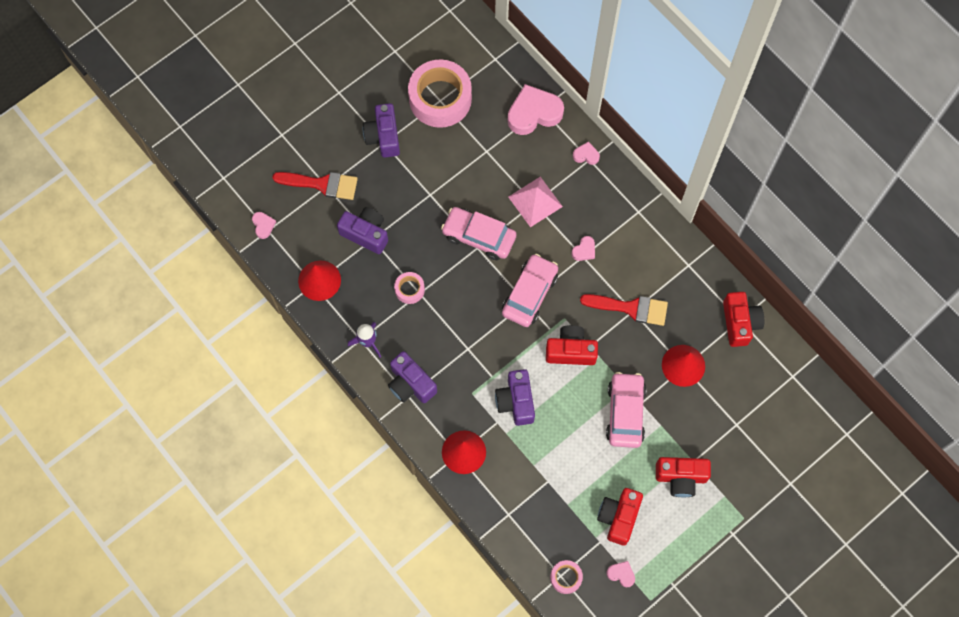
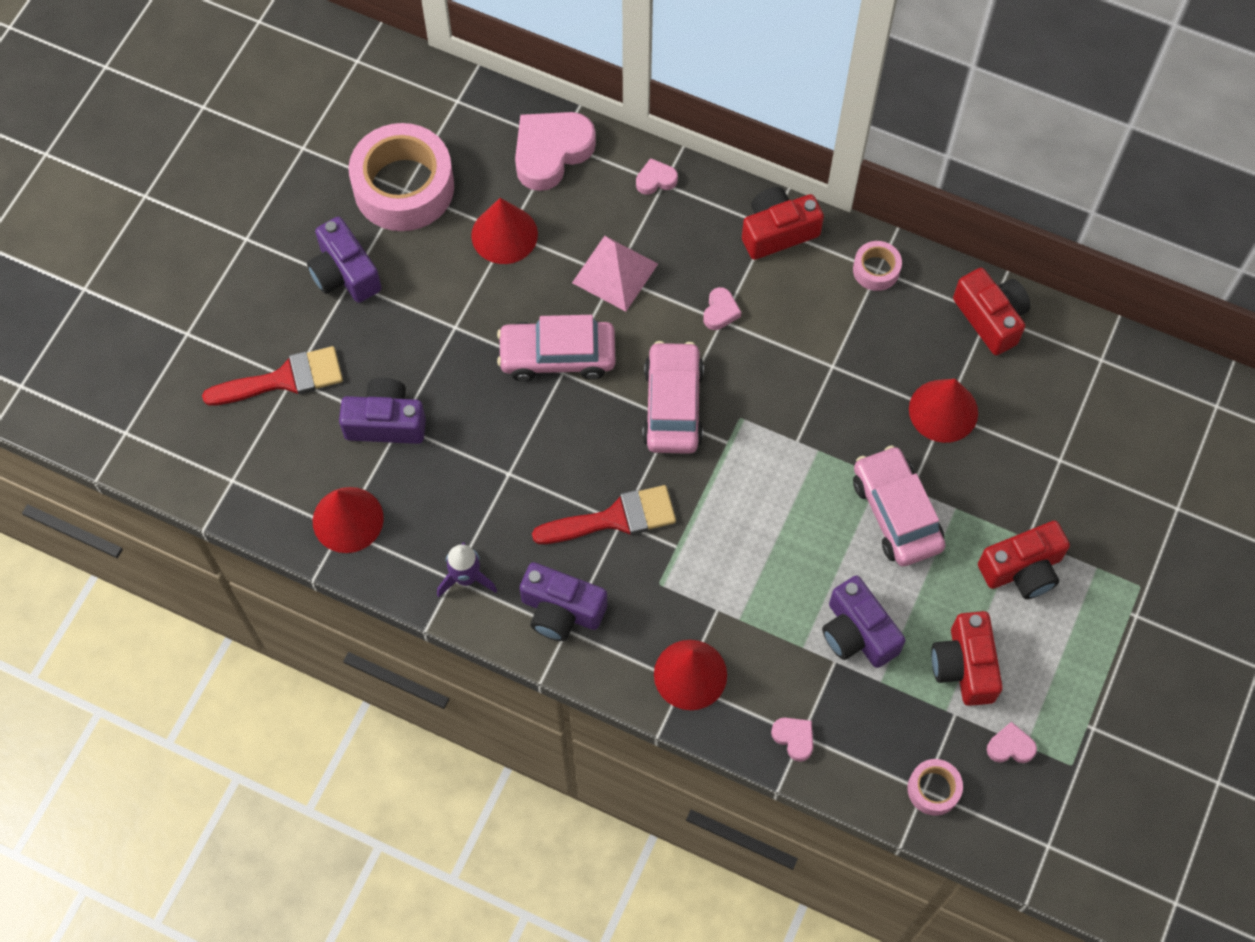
camera: 25 degrees left, 5 degrees down
pink heart [252,212,276,239] -> pink heart moved to [771,718,813,762]
pink tape [394,272,425,304] -> pink tape moved to [853,241,902,291]
purple camera [495,369,535,426] -> purple camera moved to [822,576,905,668]
red camera [546,325,598,365] -> red camera moved to [742,187,824,260]
red brush [580,294,668,326] -> red brush moved to [532,485,676,544]
none -> red cone [471,198,538,264]

